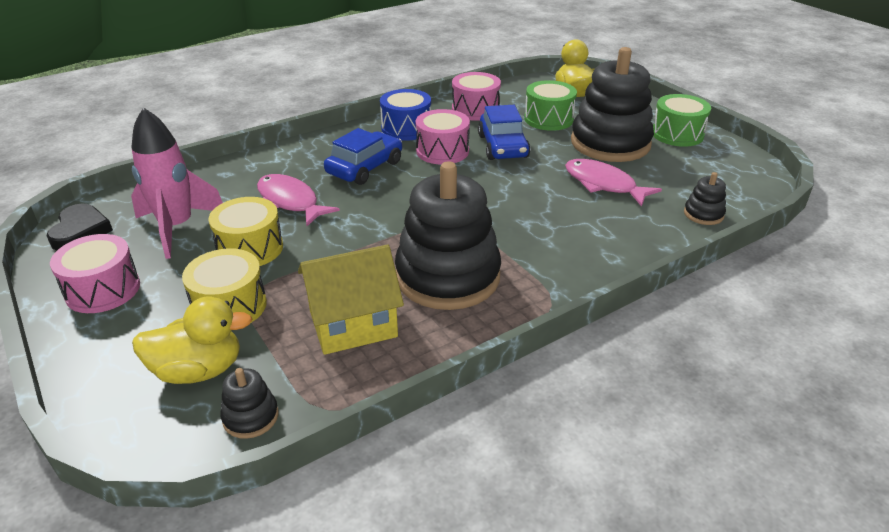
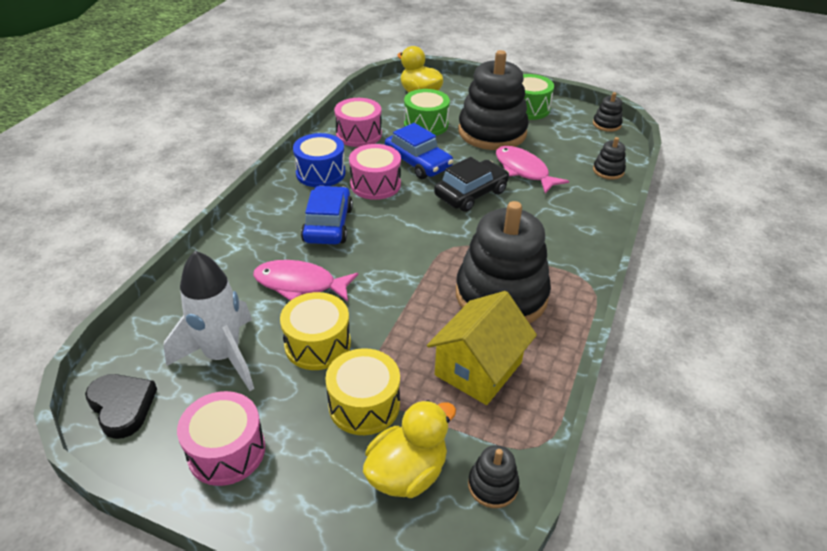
camera: 35 degrees left, 5 degrees up
pink rocket [131,107,223,259] -> white rocket [163,251,254,391]
pink fish [565,159,662,207] -> pink fish turned 45 degrees clockwise [496,146,569,194]
none -> black car [434,157,509,212]
none -> black stacking toy [593,92,623,132]

